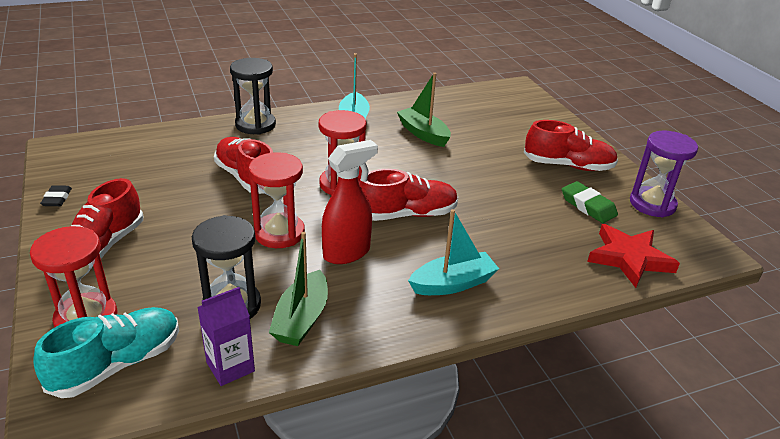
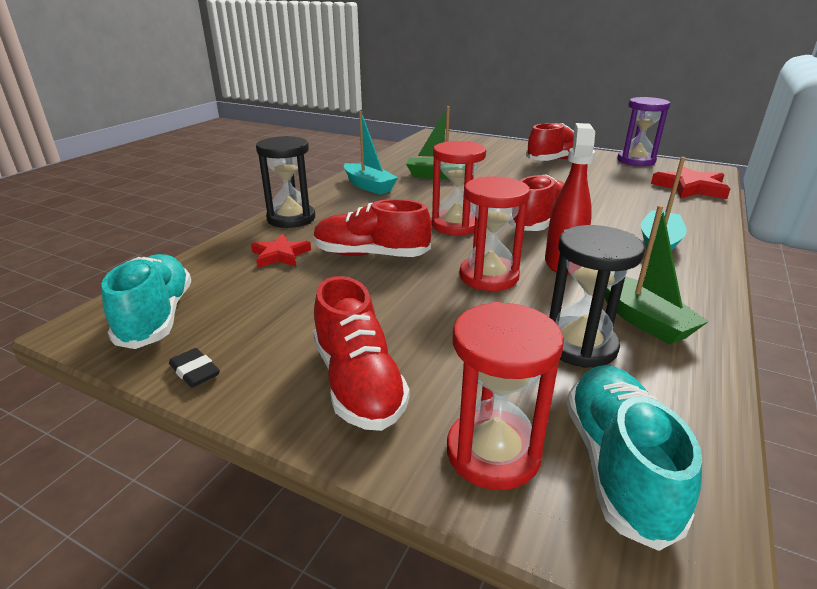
camera: 40 degrees left, 5 degrees down
purple carton [197,287,255,386] -> none
green eraser [562,181,618,223] -> none
none -> turquoise shoe [101,254,191,349]
none -> red star [251,234,311,268]

